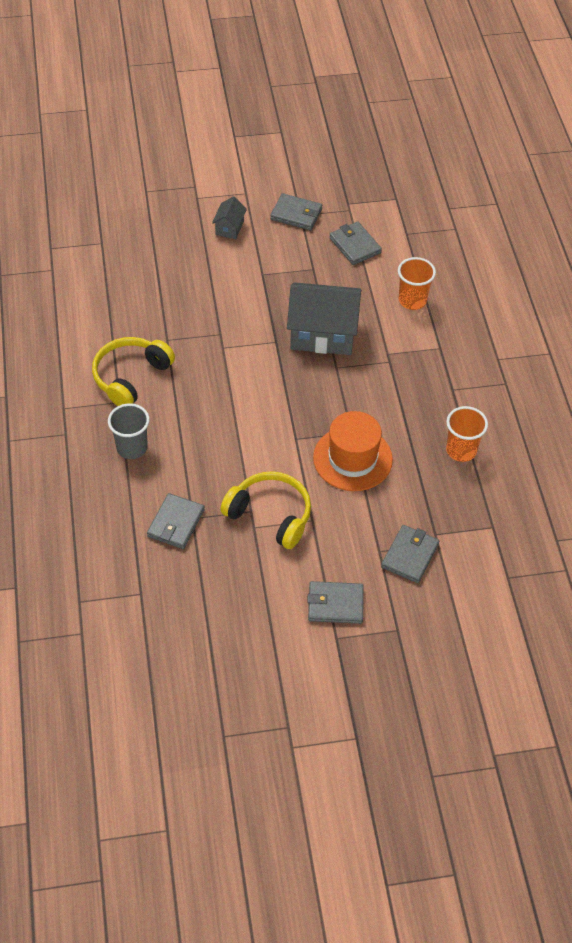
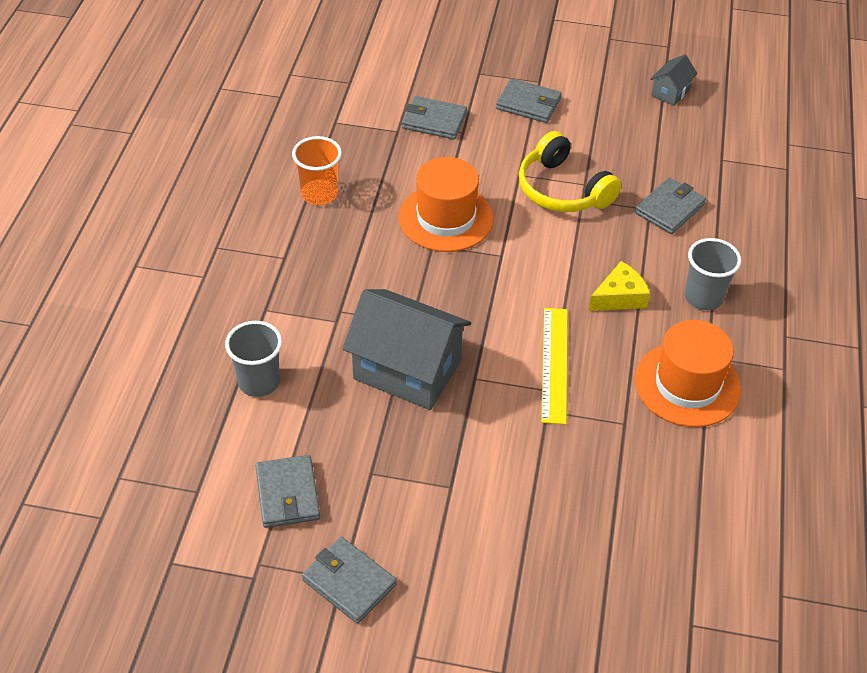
camera: 160 degrees left, 5 degrees down
yellow headphones [92,337,175,406] -> orange hat [634,320,741,427]
grey house [212,196,247,239] -> grey house moved to [650,54,698,106]
grey wallet [381,525,439,583] -> grey wallet turned 60 degrees clockwise [402,96,467,139]
orange cup [398,257,436,310] -> grey cup [225,321,282,397]
none -> yellow ruler [541,308,568,425]
none -> yellow cheese [589,261,650,311]

